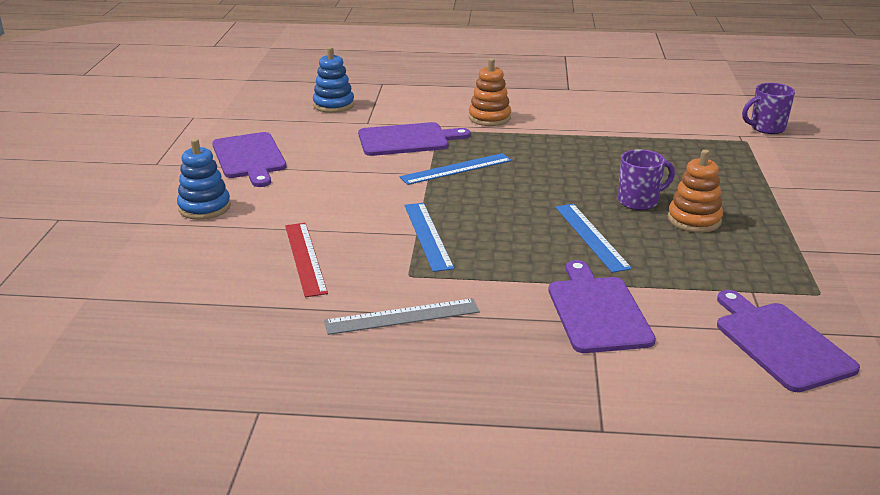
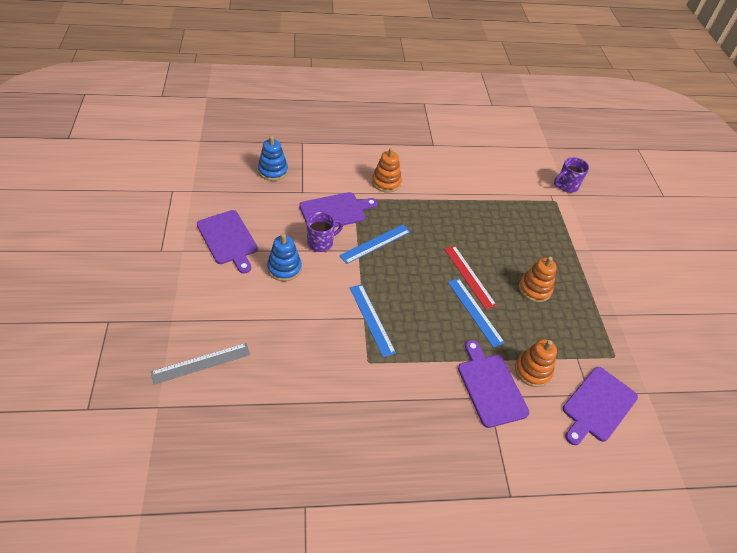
camera: 15 degrees left, 20 degrees up
blue stacking toy [177,138,231,220] -> blue stacking toy moved to [267,234,302,281]
red ruler [285,223,328,297] -> red ruler moved to [444,245,497,309]
grey ruler [324,298,480,335] -> grey ruler moved to [151,343,250,384]
purple mug [618,149,675,210] -> purple mug moved to [307,212,343,252]
purple cutting board [717,290,860,392] -> purple cutting board turned 105 degrees counterclockwise [563,367,638,445]
none -> orange stacking toy [515,339,557,387]

